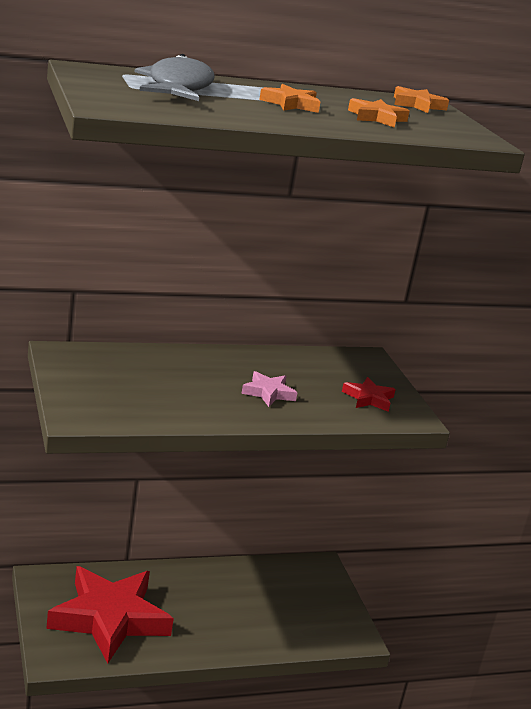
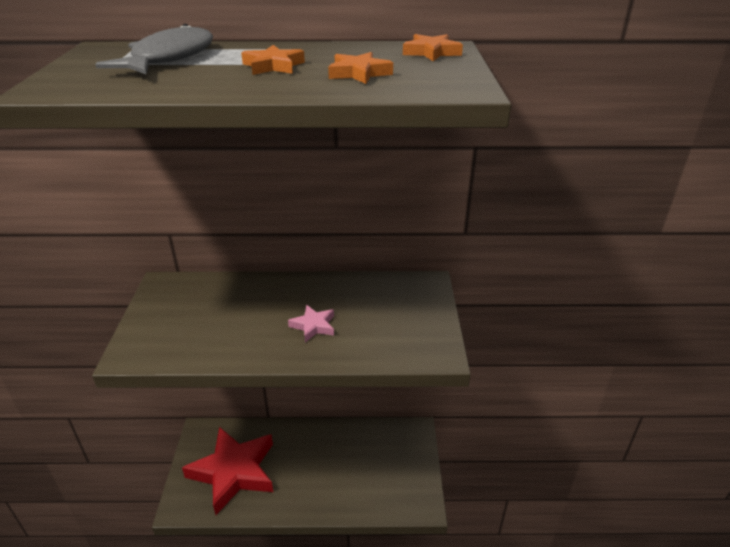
camera: 20 degrees right, 10 degrees up
red star [342,377,396,412] -> none

